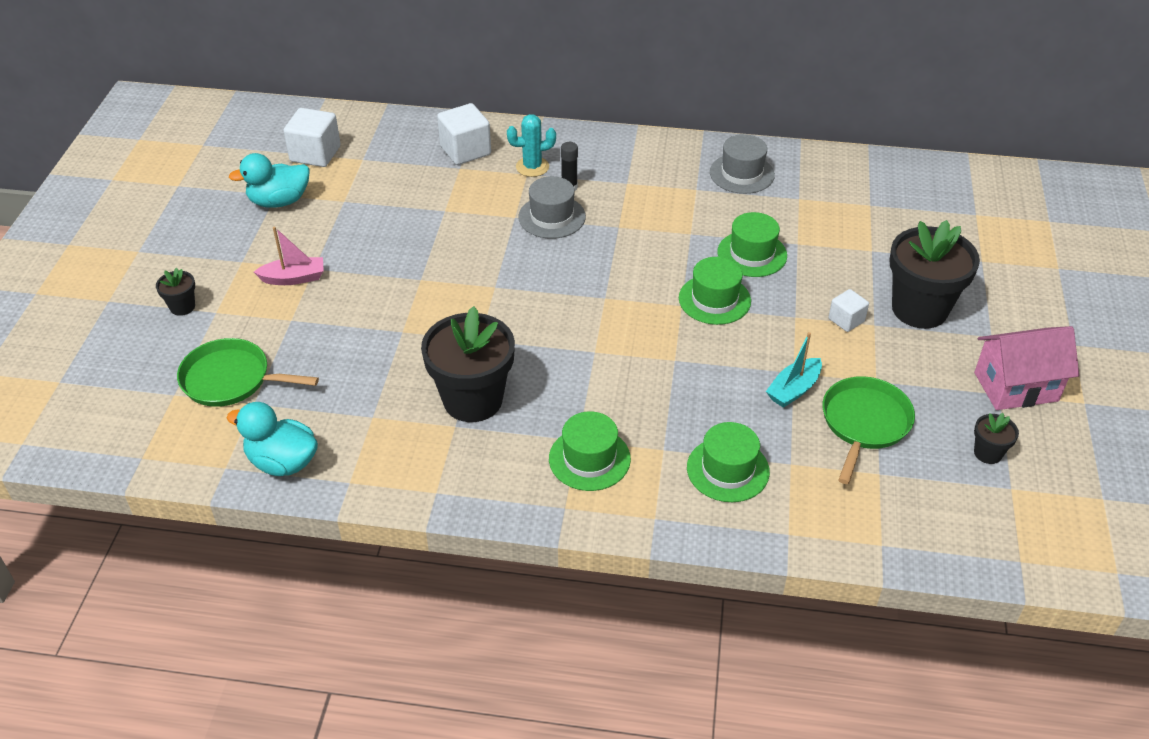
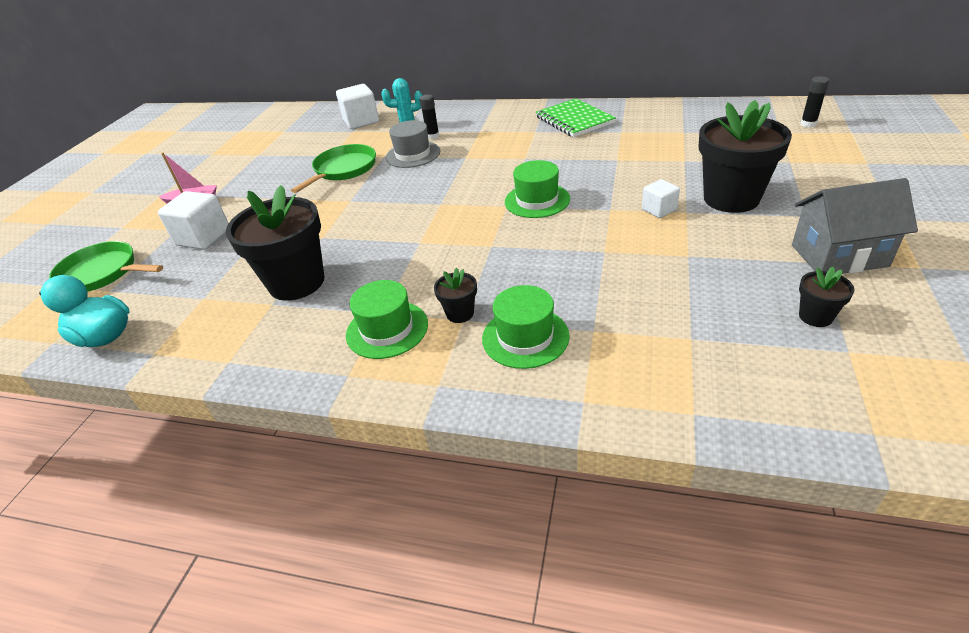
camera: 10 degrees right, 5 degrees down
black flower pot [156,267,195,316] -> black flower pot moved to [434,268,477,323]
turquoise duck [229,153,310,208] -> none
white cube [284,108,341,167] -> white cube moved to [158,191,229,250]
grey hat [710,134,775,194] -> green notebook [535,99,616,137]
green hat [717,212,787,277] -> none
turquoise boat [766,332,822,408] -> none
green pan [823,376,915,484] -> green pan moved to [291,144,376,193]
pink house [974,326,1079,410] -> grey house [792,178,918,274]
none -> black glue stick [800,76,829,127]

